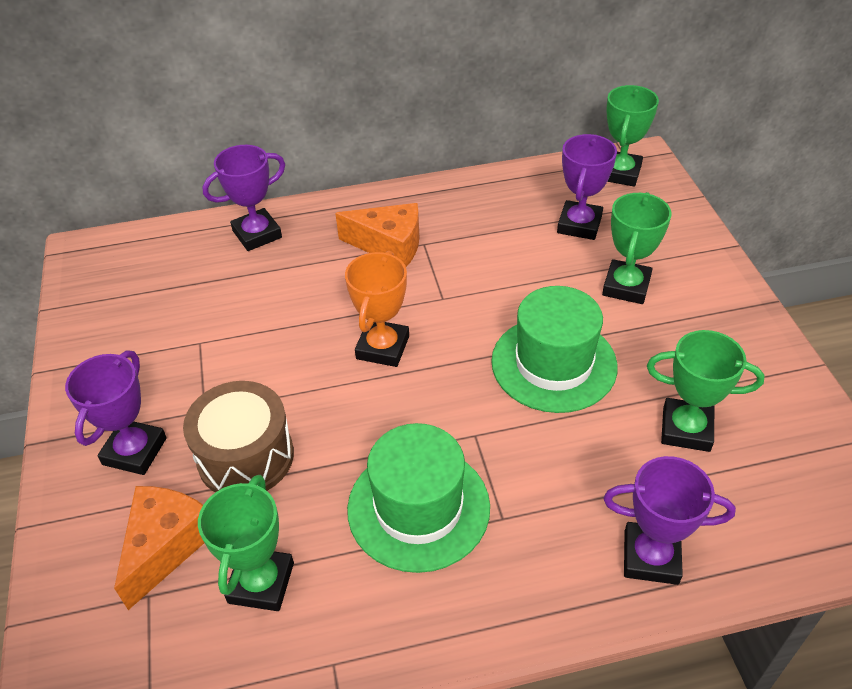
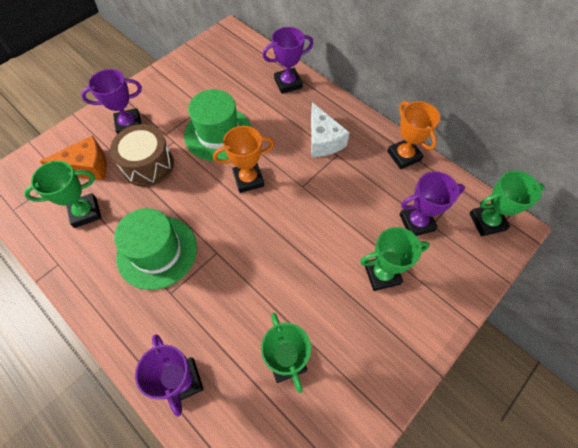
camera: 55 degrees right, 15 degrees up
purple trophy [202,145,285,251] -> purple trophy turned 45 degrees counterclockwise [262,27,313,94]
orange cheese [335,203,419,267] -> white cheese [311,102,350,157]
green hat [491,286,618,413] -> green hat moved to [184,89,251,161]
none -> orange trophy [387,101,440,169]

